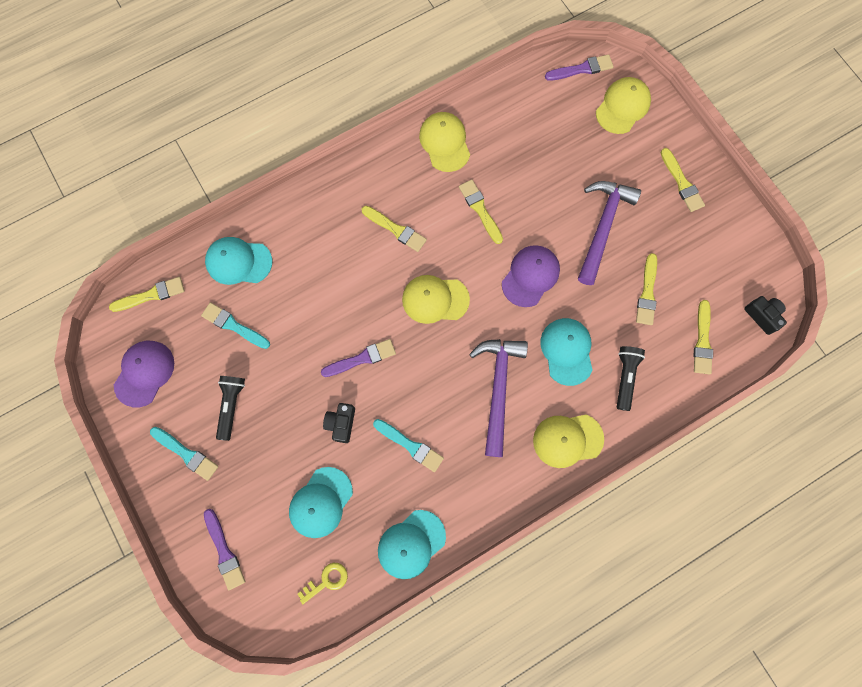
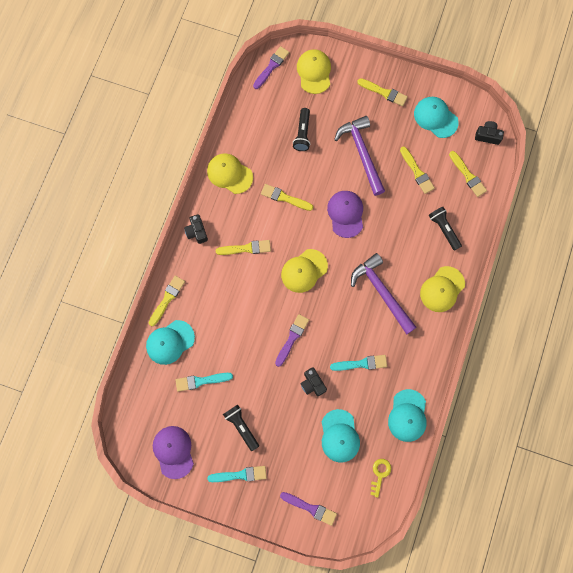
camera: 40 degrees left, 0 degrees up
yellow brush [109,277,185,312] -> yellow brush moved to [149,276,185,326]
turquoise cap [540,318,593,386] -> turquoise cap moved to [414,97,459,138]
none -> black camera [184,214,208,244]
none -> black flashlight [293,108,310,151]

